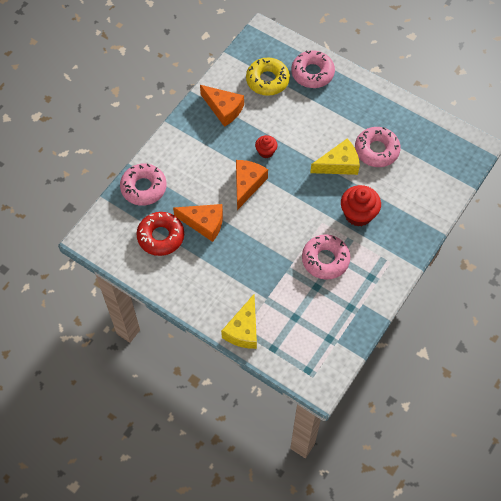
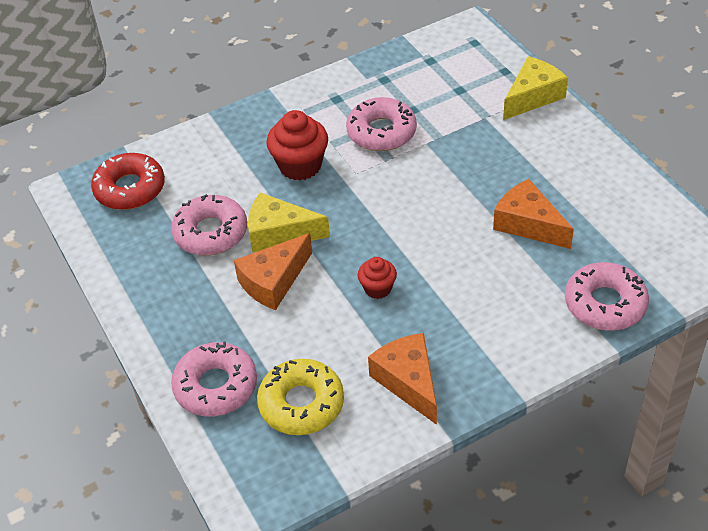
camera: 150 degrees left, 15 degrees down
red donut [136,212,184,256] -> red donut moved to [91,153,165,210]
orange cheese [236,160,268,210] -> orange cheese moved to [234,233,312,310]

